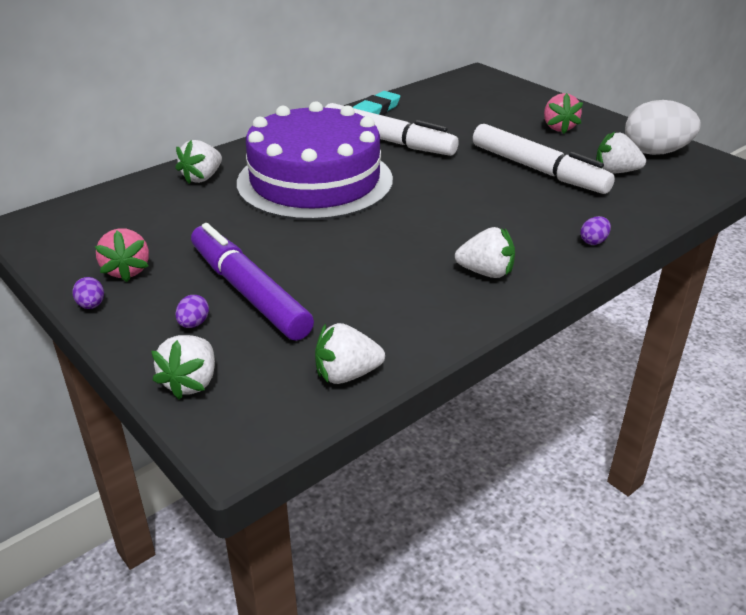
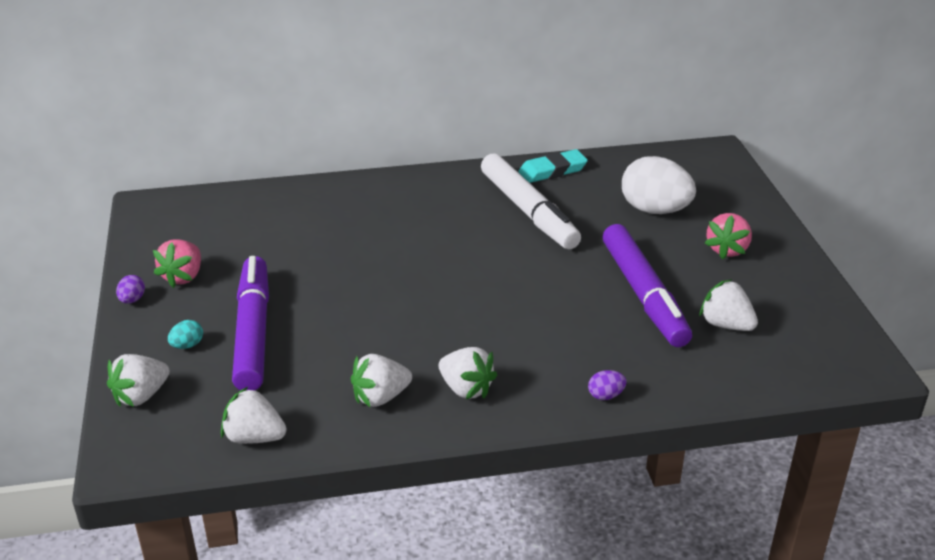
camera: 30 degrees right, 0 degrees up
white strawberry [175,140,222,184] -> white strawberry moved to [351,354,412,408]
purple egg [175,295,209,328] -> turquoise egg [168,320,203,349]
purple cake [237,101,393,221] -> none
white marker [473,124,615,194] -> purple marker [603,224,692,347]
white egg [625,100,701,155] -> white egg moved to [622,156,696,214]

